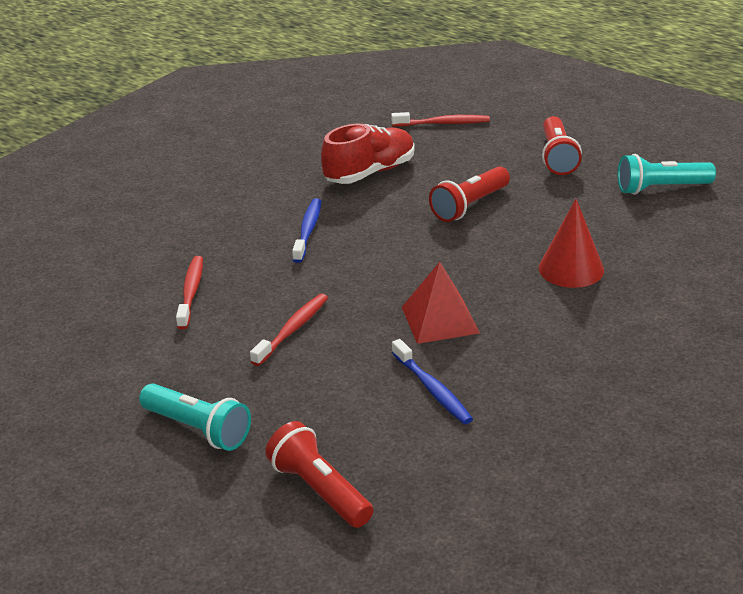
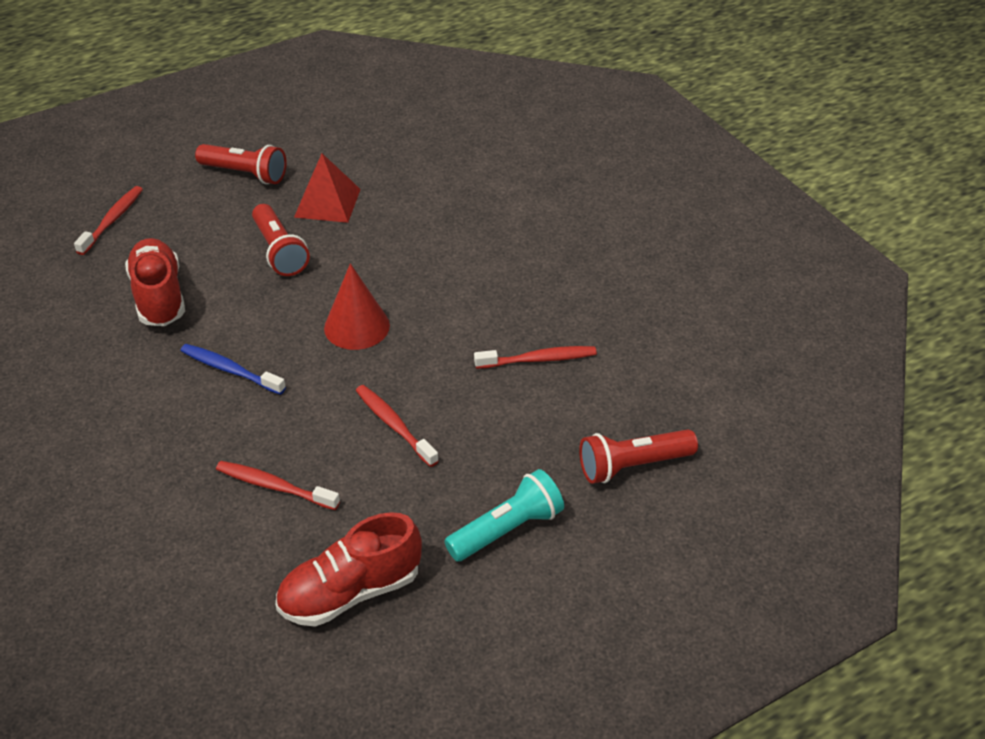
camera: 70 degrees left, 10 degrees up
blue toothbrush [392,339,473,424] -> red toothbrush [474,346,597,369]
red pyramid [402,262,480,344] -> red pyramid moved to [294,154,361,223]
red cone [539,199,604,288] -> red cone moved to [324,263,390,350]
turquoise flashlight [618,154,716,195] -> none
none -> red shoe [276,512,422,627]

